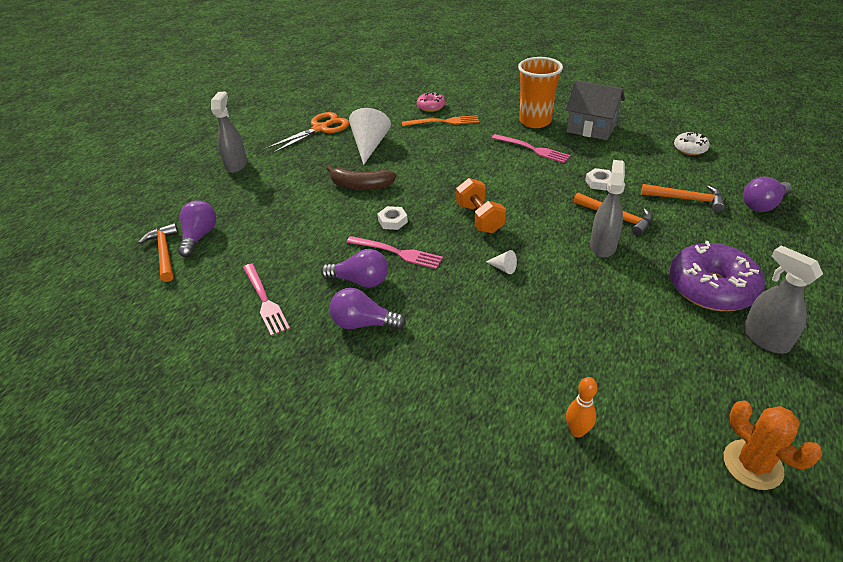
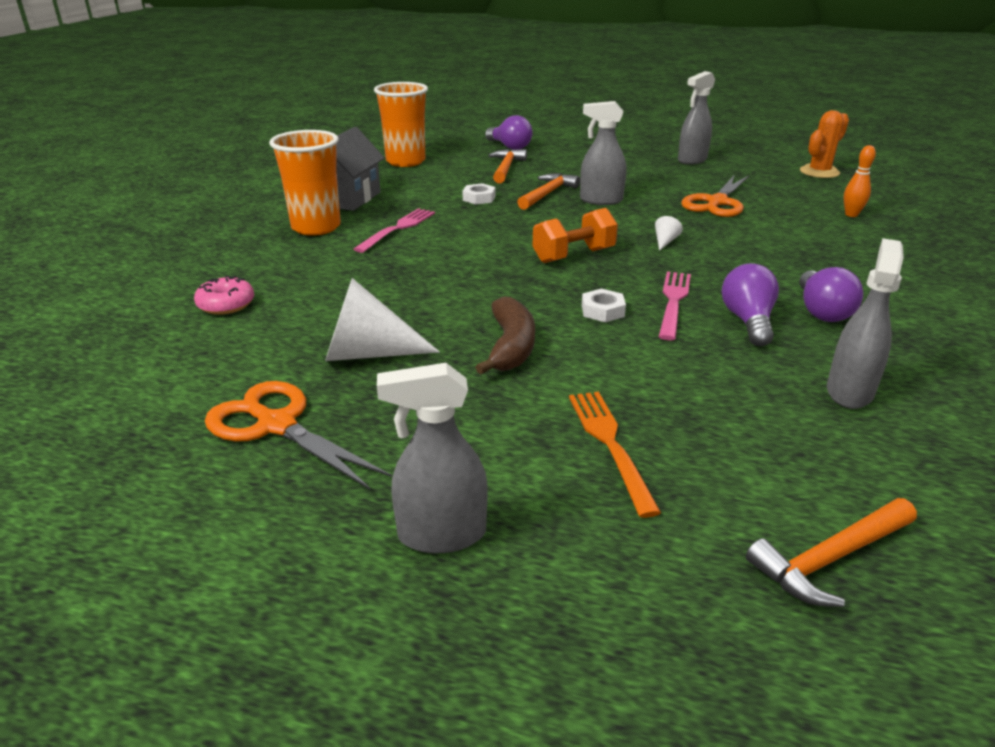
camera: 100 degrees left, 10 degrees down
purple light bulb [178,200,216,257] -> none
pink fork [243,263,290,336] -> grey spray bottle [827,238,904,409]
orange fork [402,115,479,126] -> orange fork moved to [569,392,661,518]
purple donut [669,241,765,311] -> none
white donut [674,132,710,155] -> orange cup [374,82,428,167]
none -> orange scissors [681,176,749,217]

